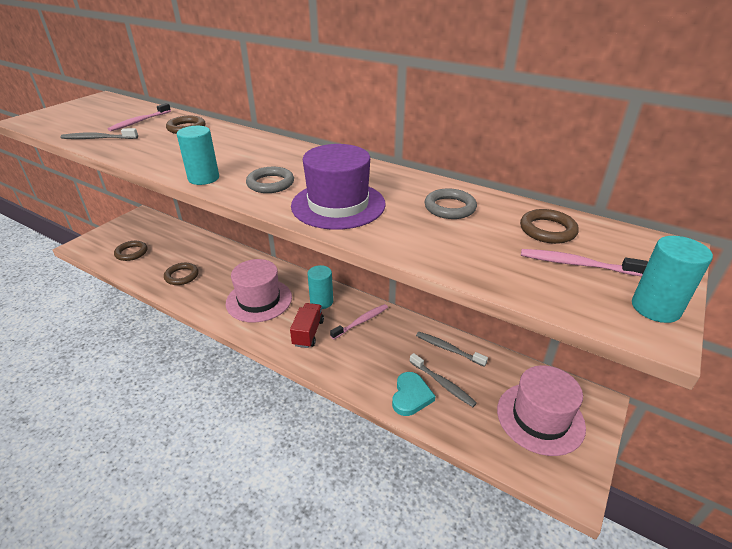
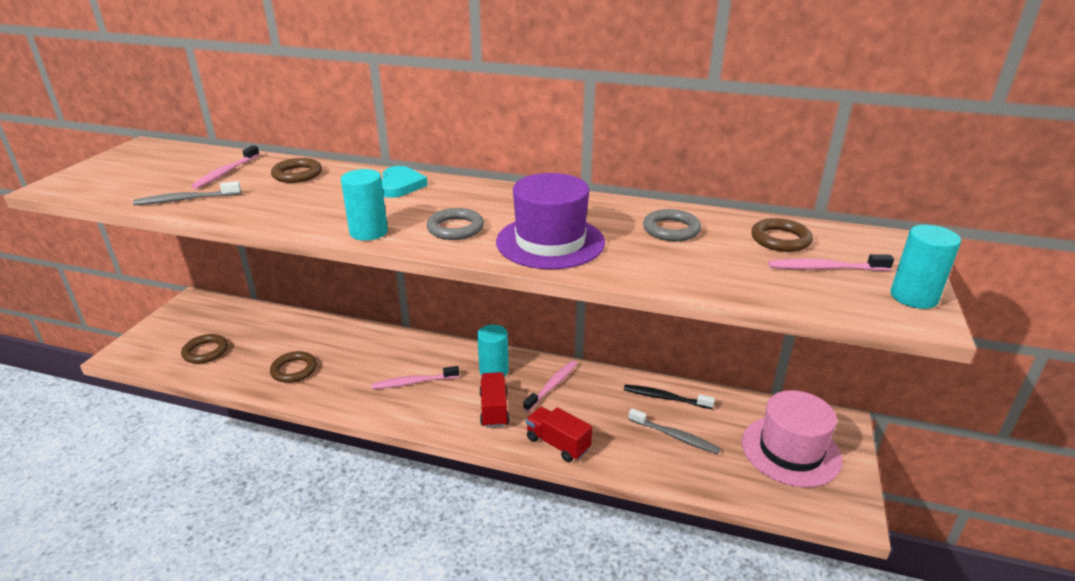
camera: 15 degrees left, 5 degrees down
pink hat [226,259,292,323] -> pink toothbrush [372,366,459,389]
turquoise heart [392,372,436,416] -> turquoise heart moved to [381,166,428,198]
grey toothbrush [416,332,488,367] -> black toothbrush [624,384,715,409]
none -> red truck [526,407,592,462]

